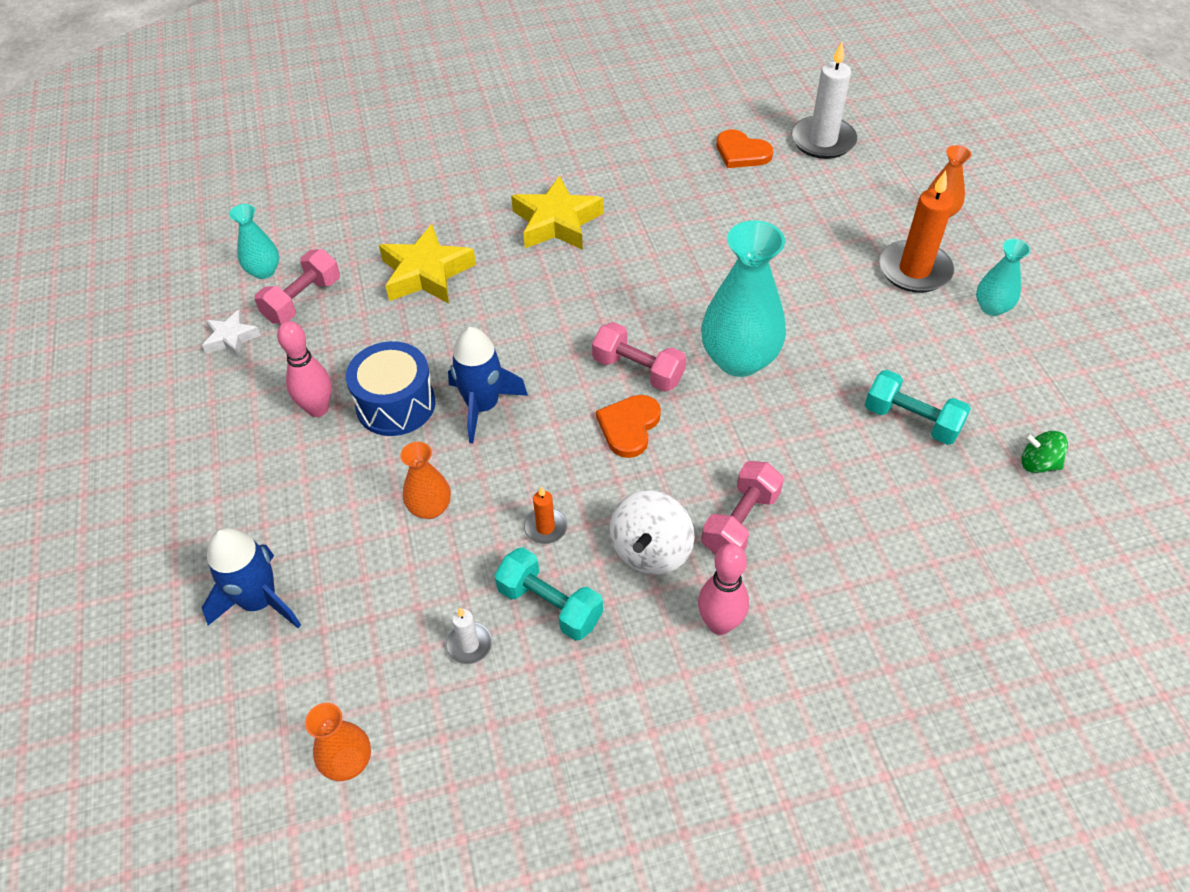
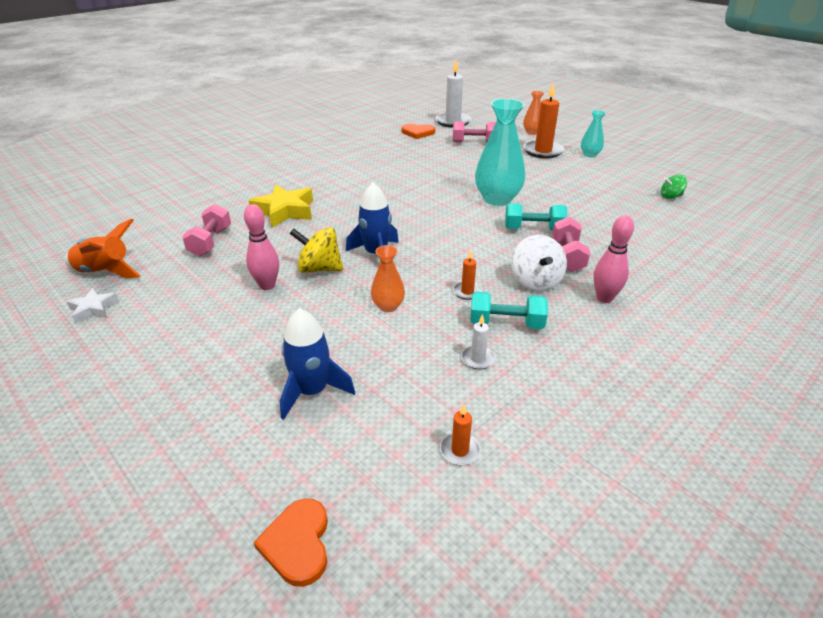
camera: 30 degrees left, 15 degrees down
white star [202,310,261,358] -> white star moved to [66,288,119,323]
turquoise vase [229,204,279,279] -> none
orange vase [305,703,371,781] -> orange candle [440,405,481,465]
blue drum [346,341,435,436] -> yellow spinning top [289,227,343,273]
yellow star [511,176,604,250] -> none
pink dumbbell [592,322,686,392] -> pink dumbbell moved to [453,121,496,142]
orange heart [596,395,661,458] -> orange heart moved to [254,498,328,587]
turquoise dumbbell [865,370,971,445] -> turquoise dumbbell moved to [505,203,567,230]
none -> orange rocket [65,219,141,278]

